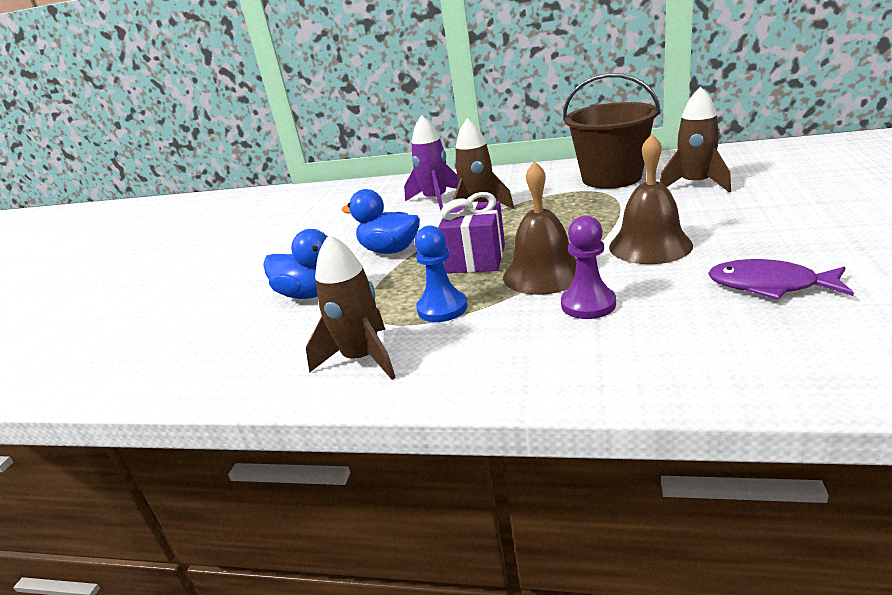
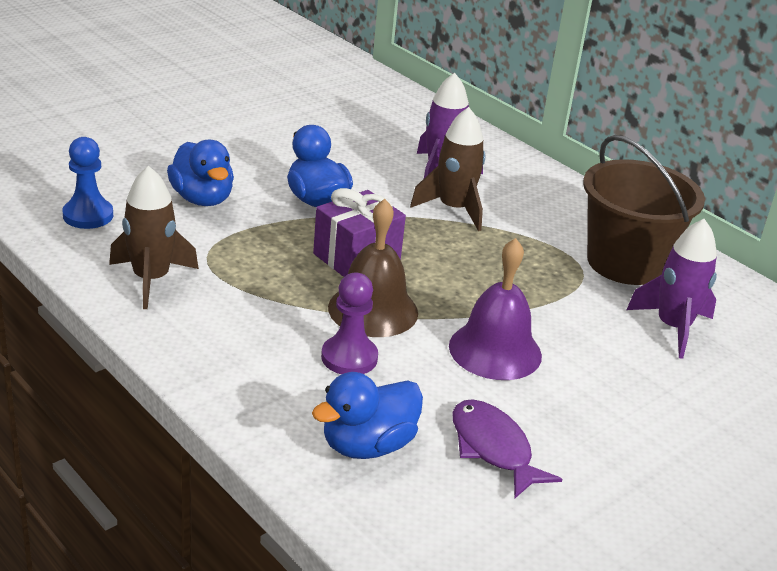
camera: 30 degrees right, 5 degrees up
blue pawn [415,225,467,322] -> blue pawn moved to [62,137,113,229]
brown bell [609,134,693,264] -> purple bell [449,238,542,380]
brown rocket [660,87,731,192] -> purple rocket [627,219,717,359]
none -> blue duck [312,372,423,459]

